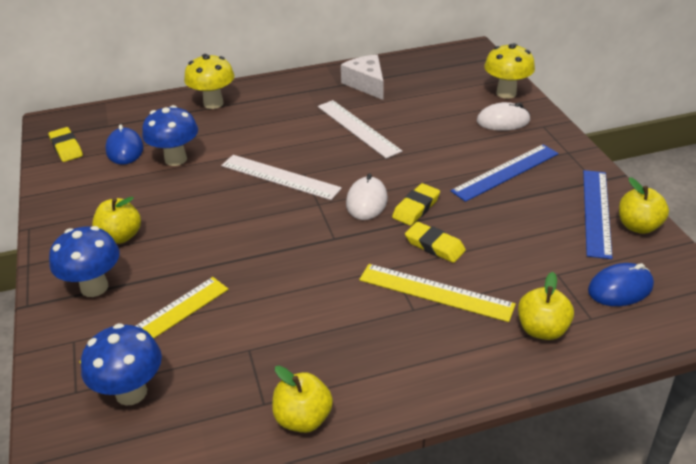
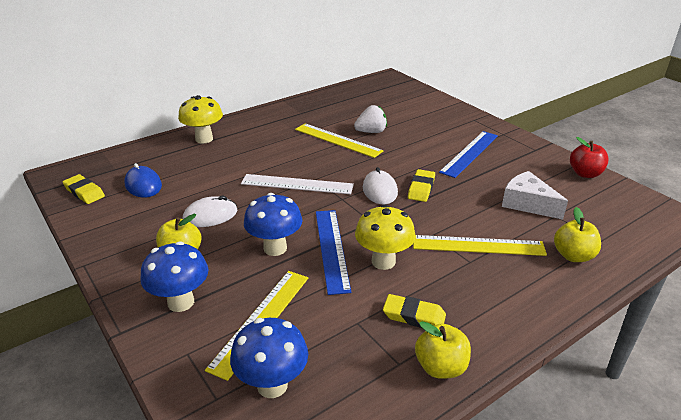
camera: 20 degrees left, 5 degrees down
blue mushroom [142,105,198,166] -> blue mushroom moved to [244,193,302,256]
white ruler [318,100,402,159] -> yellow ruler [295,123,384,158]
white cheese [341,55,384,100] -> white cheese moved to [502,171,568,220]
yellow eraser [405,222,466,263] -> yellow eraser moved to [383,294,446,328]
white mouse [477,102,530,131] -> white mouse moved to [183,196,237,227]
yellow mushroom [484,43,535,99] -> yellow mushroom moved to [355,205,416,270]
blue ruler [583,170,612,259] -> blue ruler moved to [316,210,351,295]
blue mouse [588,263,654,306] -> none
yellow apple [619,177,669,234] -> red apple [570,137,609,178]
none -> white strawberry [354,105,387,133]

